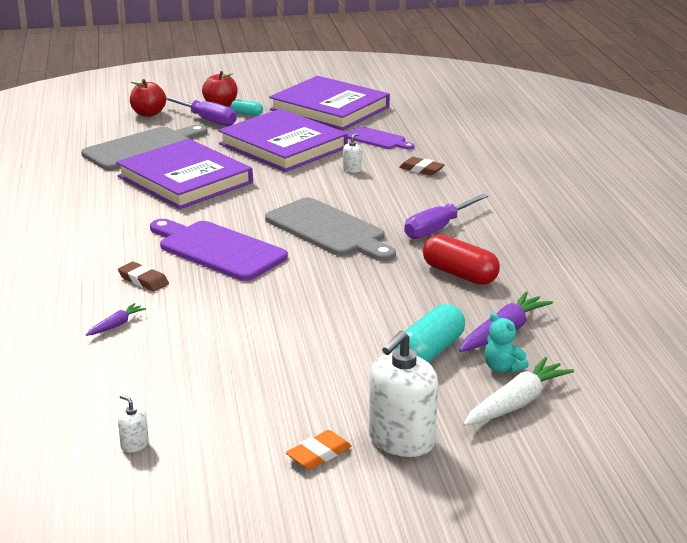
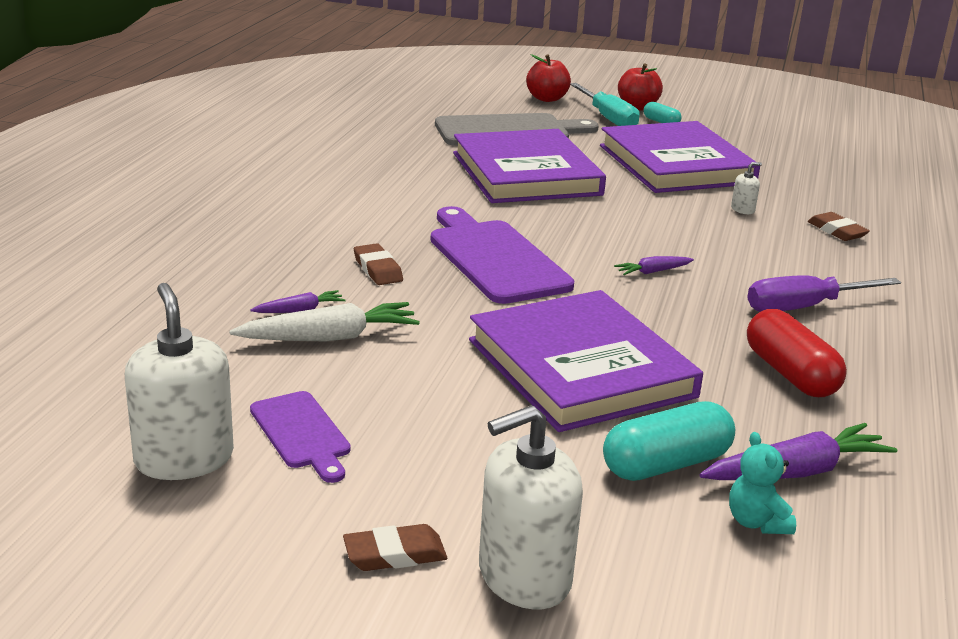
camera: 25 degrees right, 0 degrees up
white soap dispenser [118,395,149,453] -> white soap dispenser [125,283,234,480], size x2.33
purple screwdriver [166,96,237,126] -> turquoise screwdriver [571,83,640,126]
grey cutting board [265,197,396,261] -> purple carrot [614,256,694,275]
purple book [269,76,390,130] -> purple book moved to [469,290,703,432]
orange eraser [286,430,351,469] -> brown eraser [343,524,447,571]
purple cutting board [348,126,415,150] -> purple cutting board moved to [250,391,351,483]
white carrot [463,357,574,426] -> white carrot moved to [229,302,420,341]

